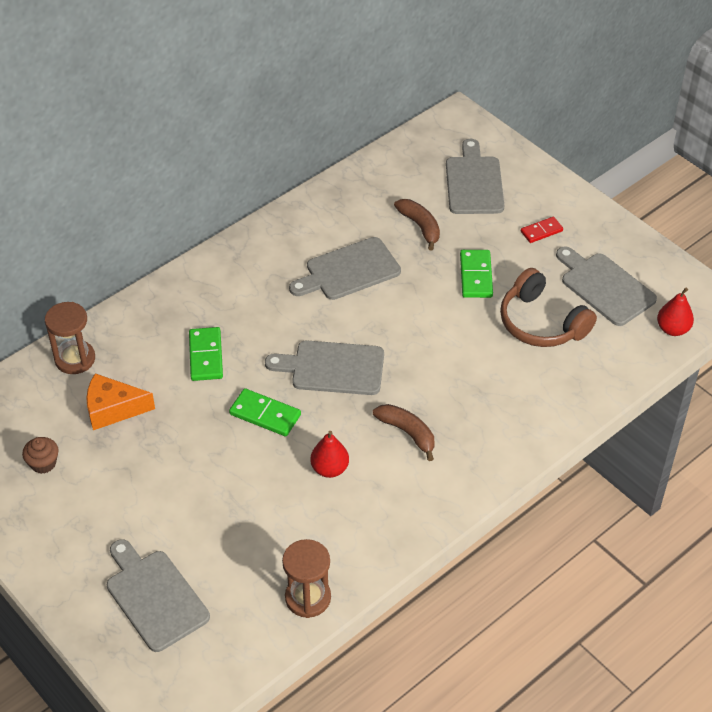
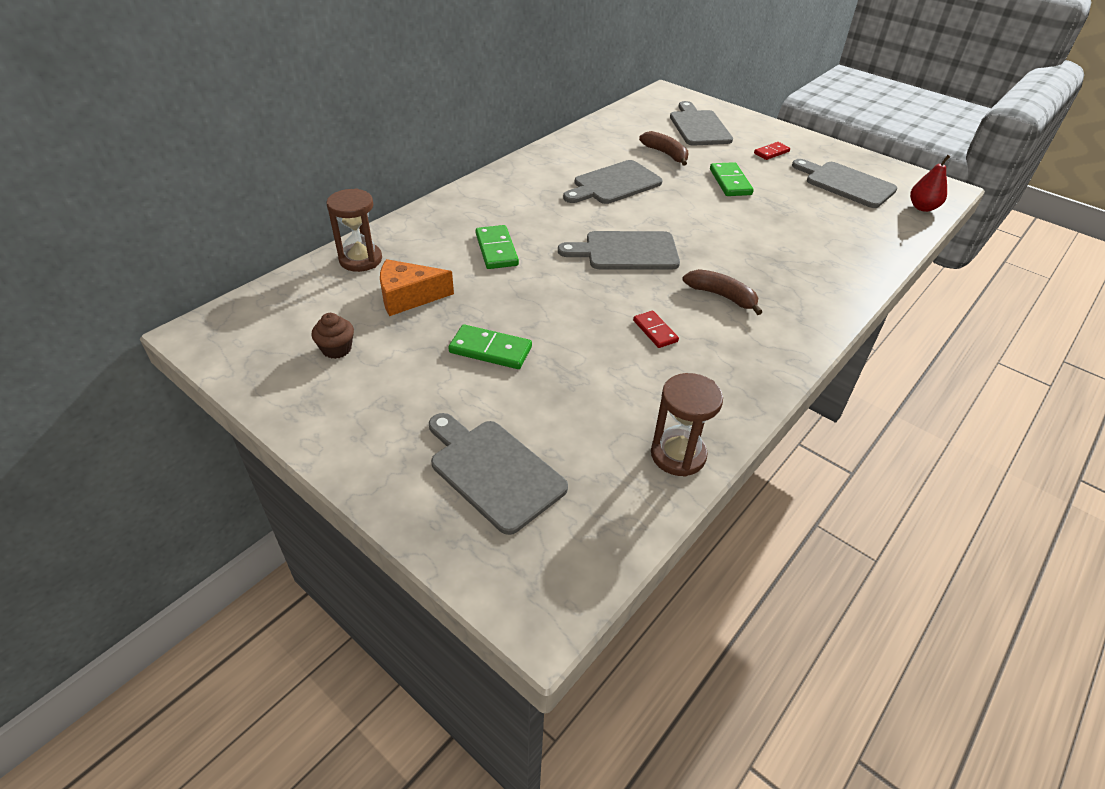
camera: 10 degrees left, 5 degrees down
green domino [229,388,301,436] -> green domino moved to [448,325,532,369]
red pear [310,431,349,478] -> red domino [633,311,679,348]
brown headphones [500,268,597,347] -> none

